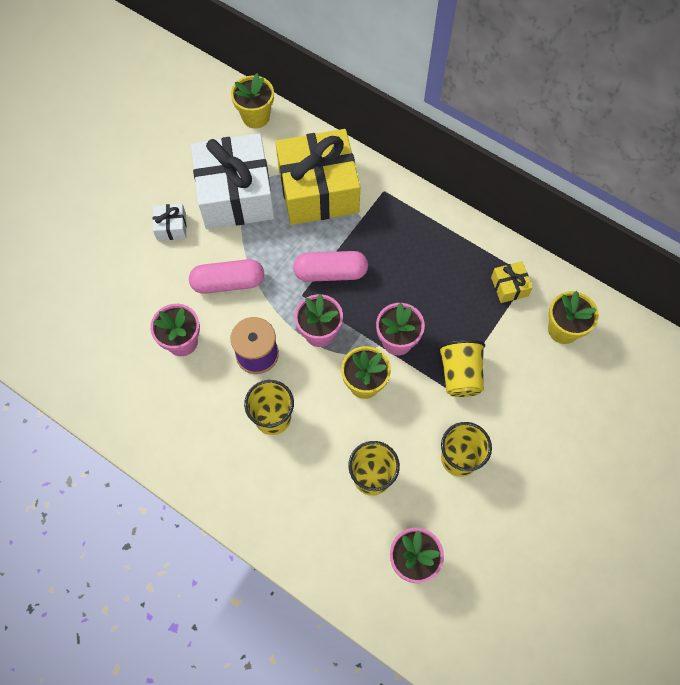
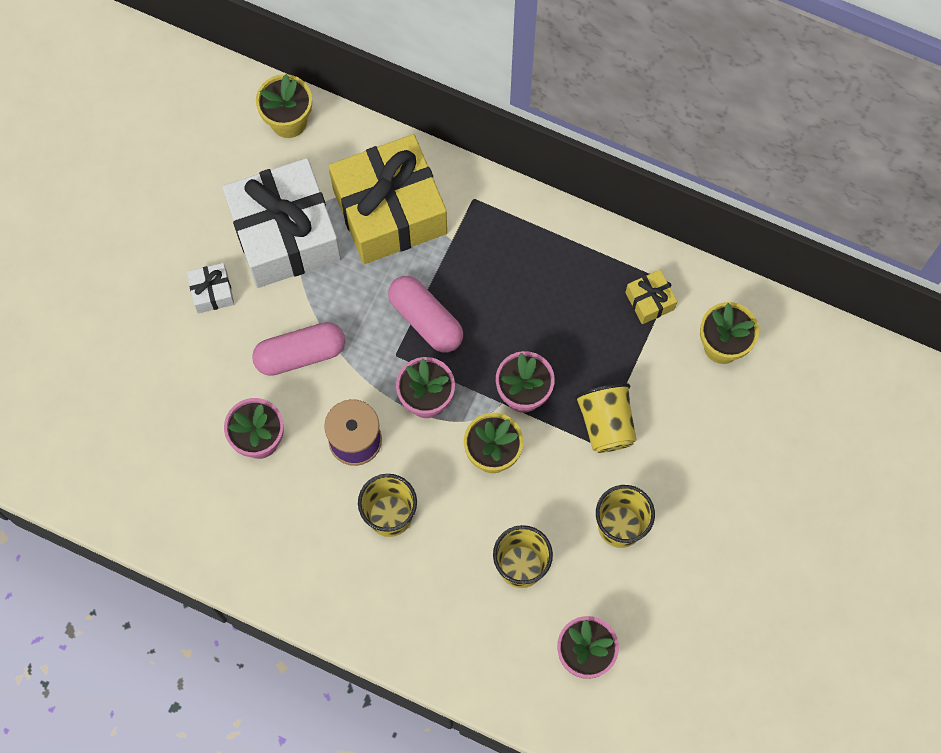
camera: 10 degrees left, 5 degrees up
pink capsule [293,251,368,282] -> pink capsule turned 60 degrees clockwise [388,276,463,352]

